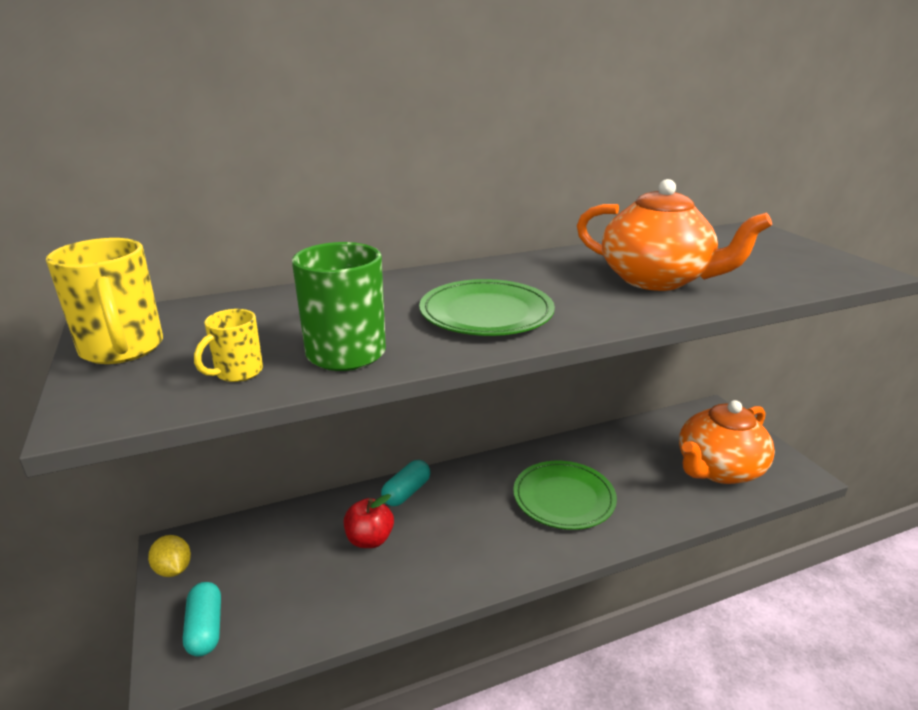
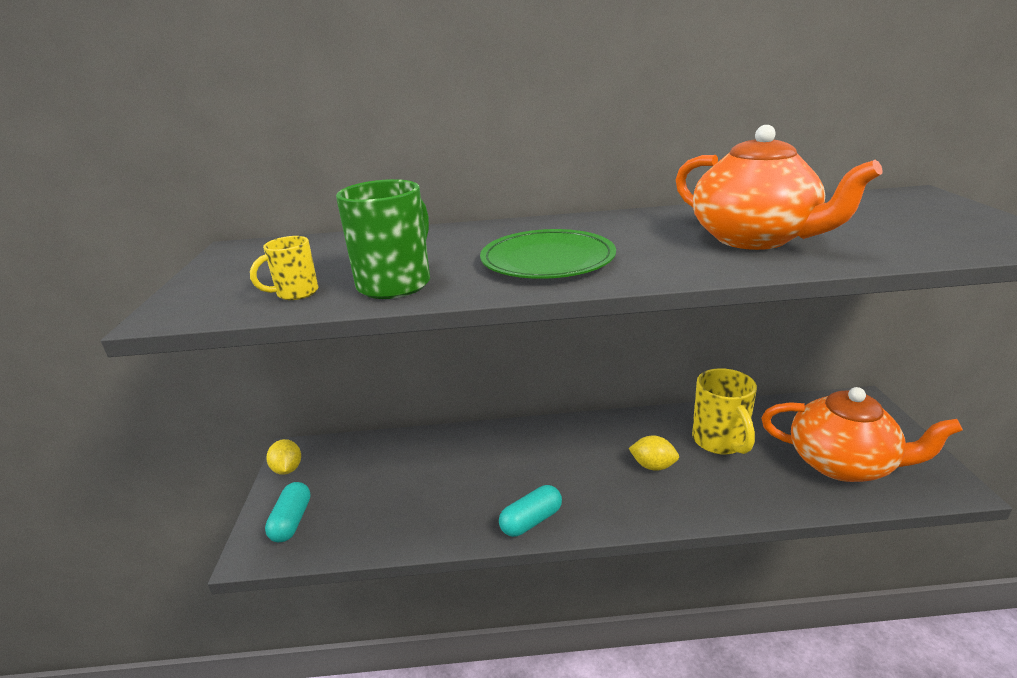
camera: 20 degrees right, 0 degrees up
yellow mug [46,238,163,364] -> yellow mug moved to [692,368,757,455]
red apple [344,494,394,548] -> none
turquoise capsule [381,460,431,506] -> turquoise capsule moved to [499,485,562,537]
green plate [513,461,617,530] -> yellow lemon [628,435,679,471]
orange teapot [679,400,775,484] -> orange teapot turned 135 degrees counterclockwise [761,387,963,482]

